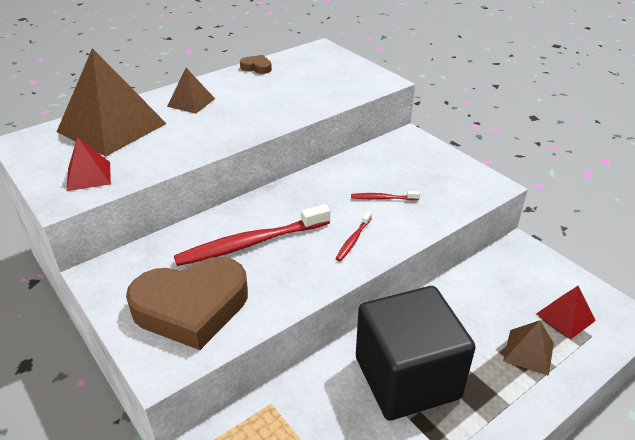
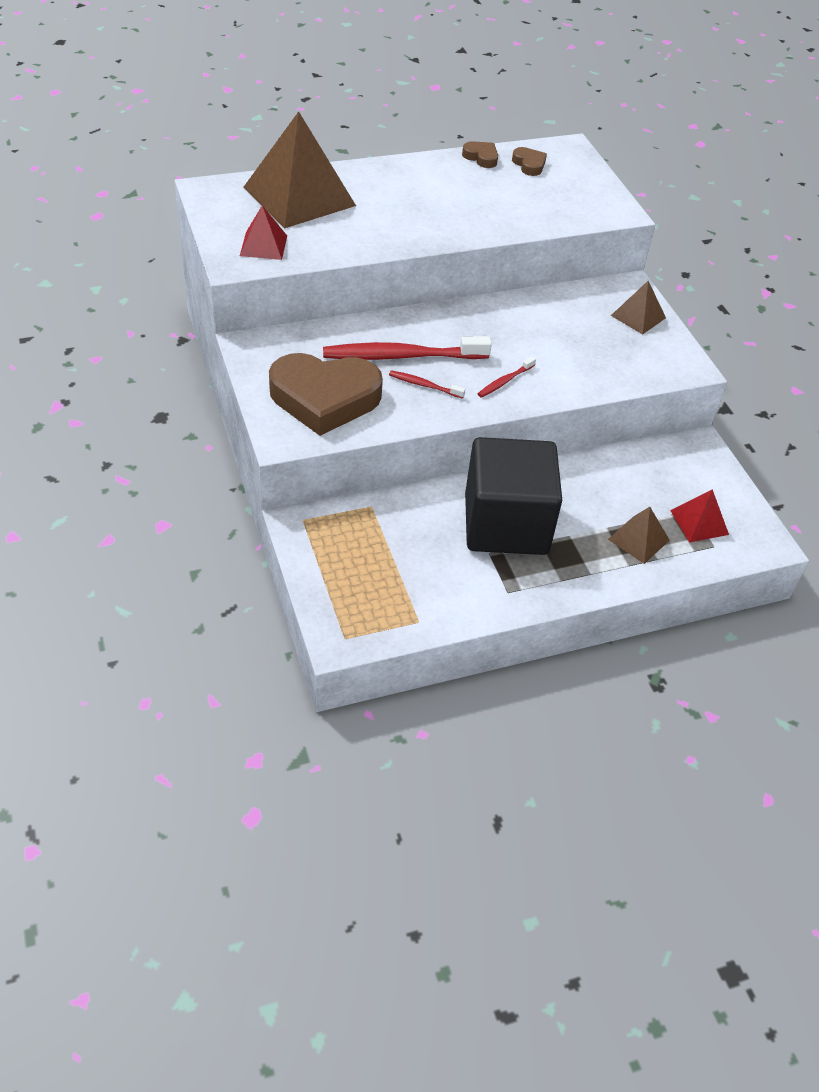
camera: 15 degrees right, 10 degrees up
brown pyramid [167,68,215,114] -> brown pyramid moved to [611,281,666,335]
red toothbrush [351,191,420,200] -> red toothbrush moved to [389,370,465,399]
none -> brown heart [512,147,547,176]

